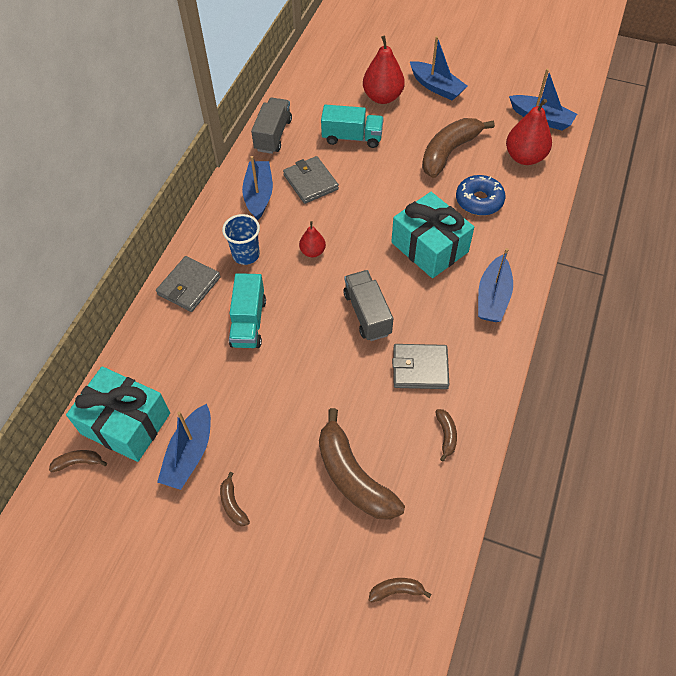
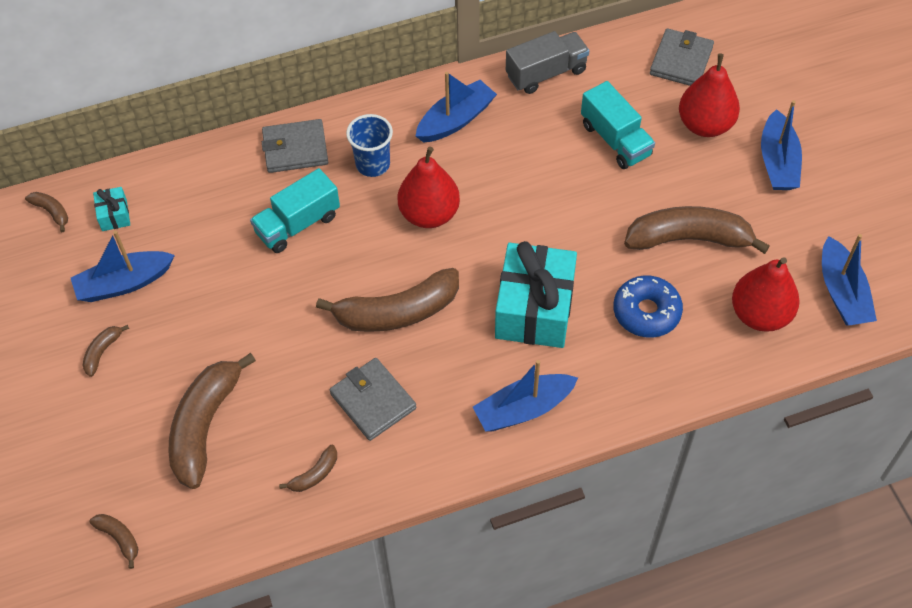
camera: 50 degrees right, 0 degrees up
turquoise gift [66,366,170,462] -> turquoise gift [93,187,130,231], size x0.43
grey wallet [283,156,339,204] -> grey wallet moved to [650,28,714,86]
red pear [299,221,326,257] -> red pear [397,147,460,228], size x1.82
grey truck [344,270,393,341] -> brown banana [316,268,459,332]

